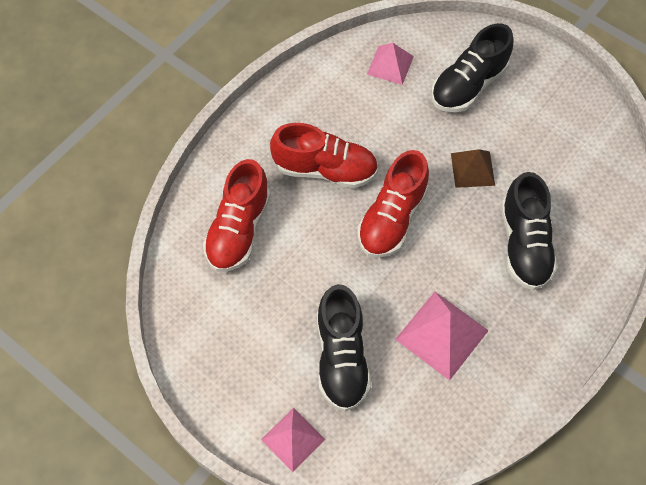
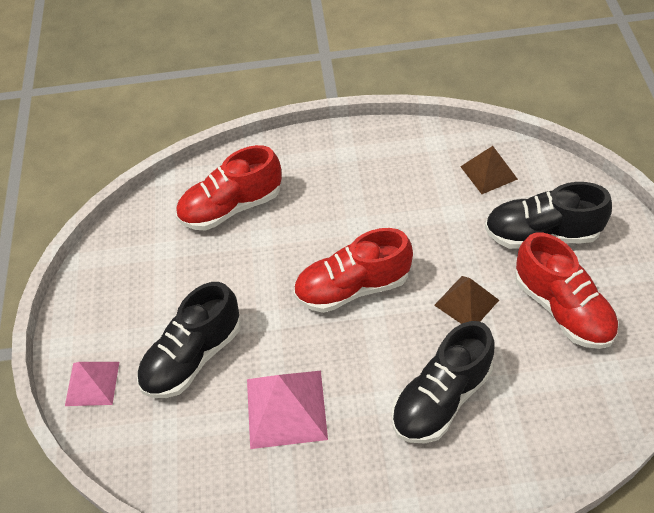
camera: 50 degrees right, 10 degrees down
red shoe [270,123,378,188] -> red shoe moved to [515,233,619,349]
pink pyramid [367,43,414,85] -> brown pyramid [460,146,518,194]

